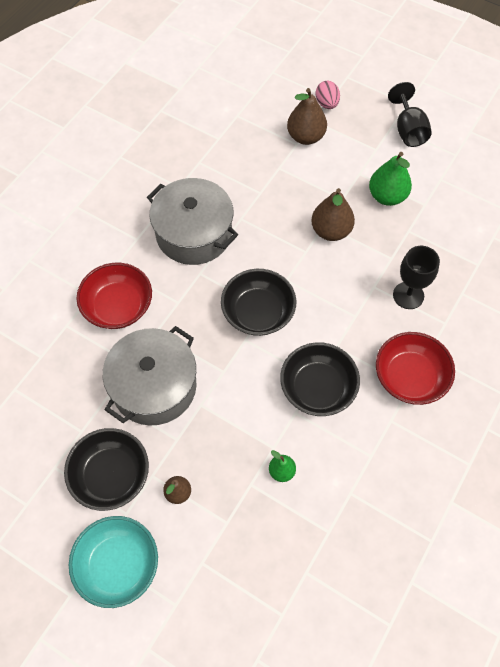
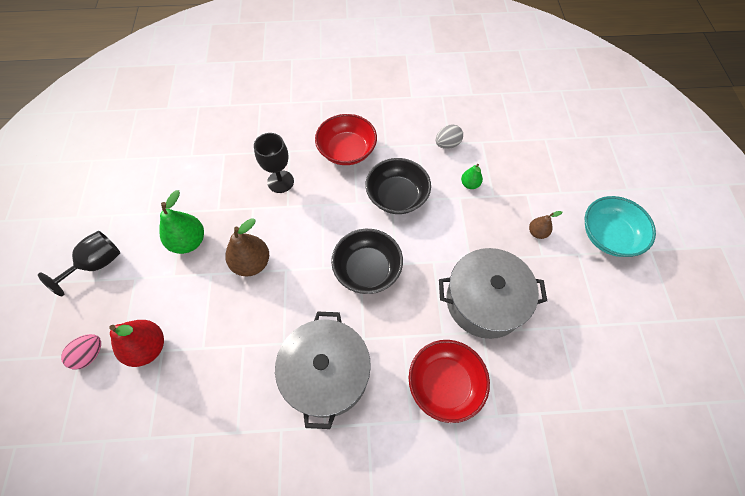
camera: 125 degrees left, 0 degrees up
black bowl [64,428,149,511] -> none
brown pear [287,88,327,145] -> red pear [109,320,164,367]
none -> grey egg [436,125,463,149]

